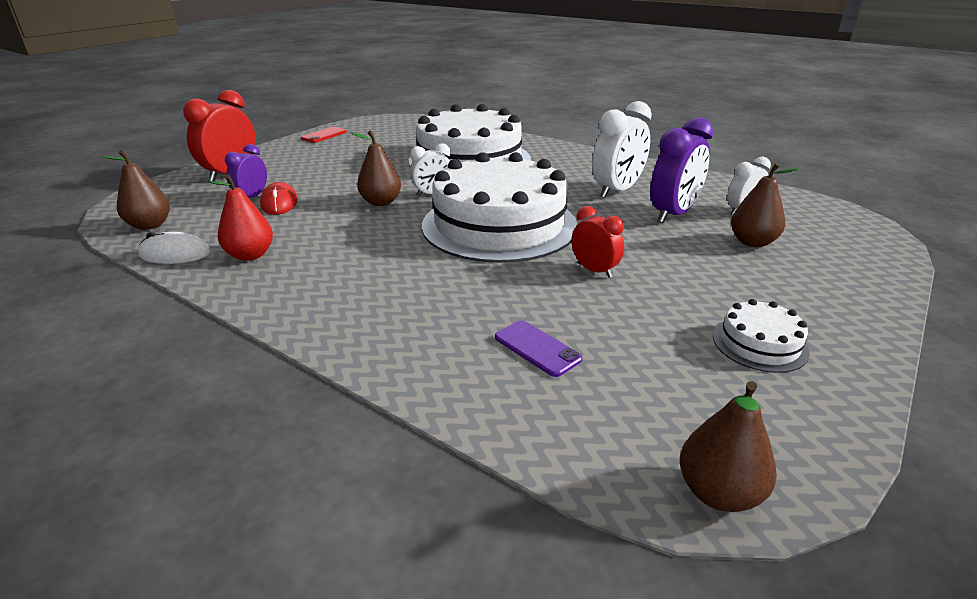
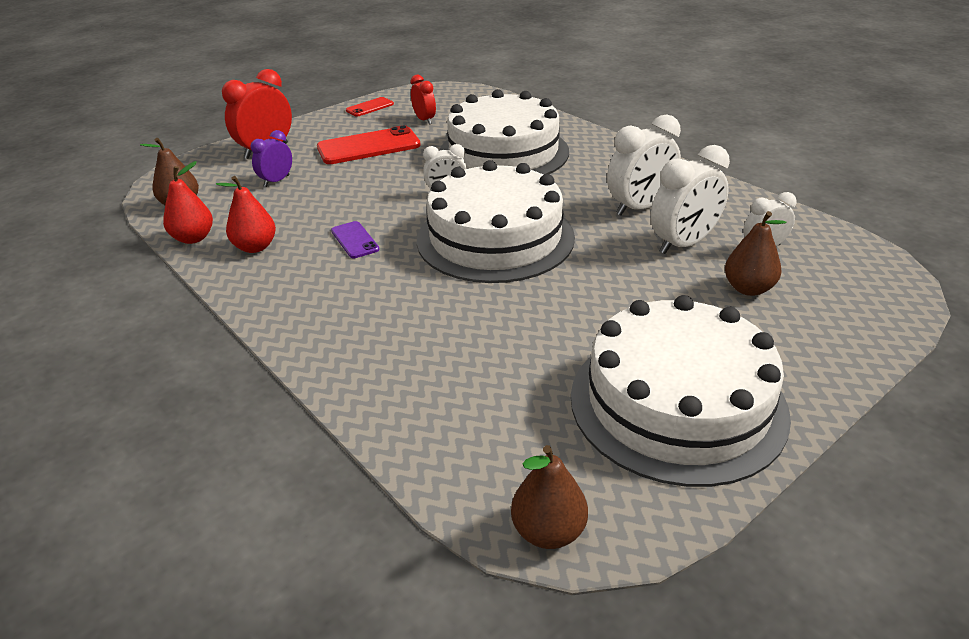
camera: 15 degrees right, 5 degrees up
white mouse [138,232,211,264] -> red pear [163,161,213,244]
red mouse [260,182,298,215] -> none
brown pear [350,131,401,206] -> none
purple phone [495,320,583,377] -> purple phone moved to [331,221,379,258]
red clock [572,206,624,278] -> red clock moved to [410,75,436,124]
purple clock [650,117,713,223] -> white clock [651,145,730,254]
white cake [713,299,810,373] -> white cake [571,295,791,487], size x2.42
none -> red phone [317,125,421,164]

